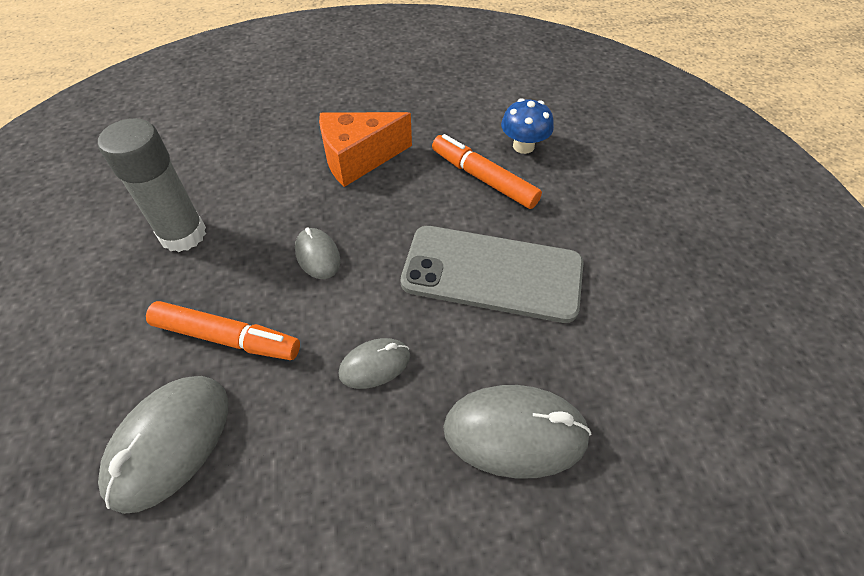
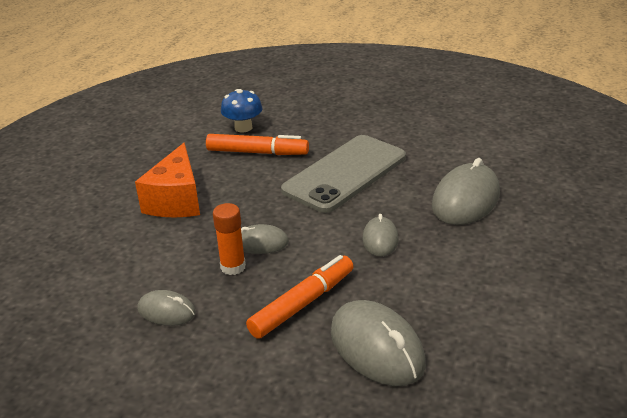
camera: 60 degrees left, 20 degrees down
grey glue stick [98,118,206,252] -> grey mouse [137,290,196,326]
orange marker [432,134,542,209] -> orange marker turned 150 degrees counterclockwise [206,134,309,155]
none -> orange glue stick [213,203,246,275]

